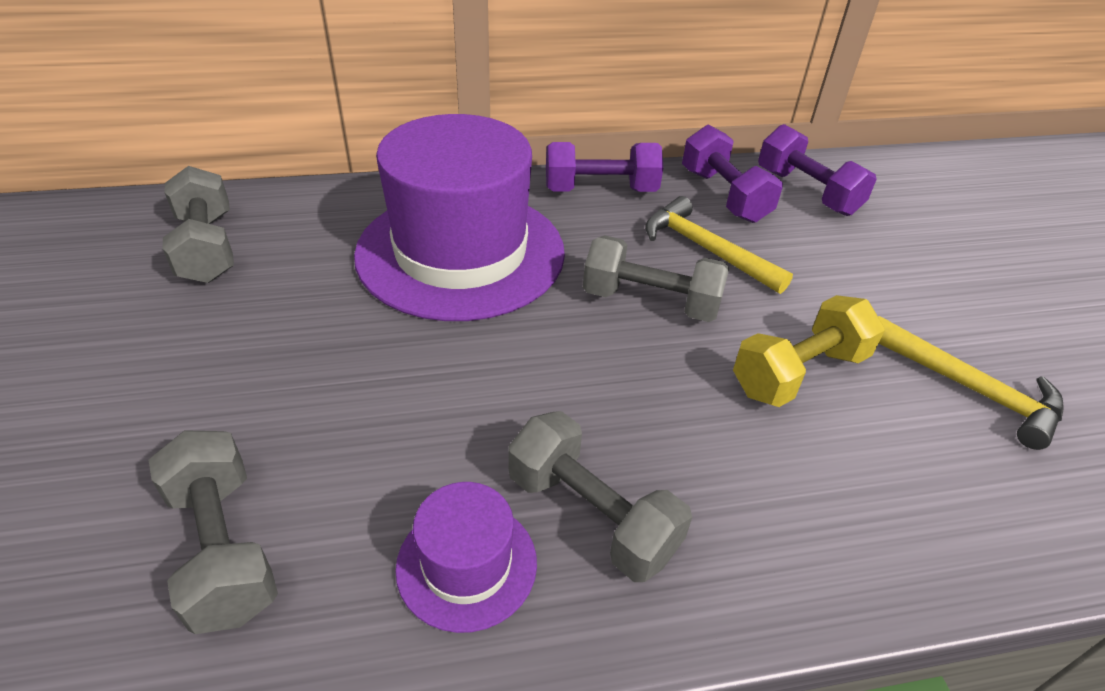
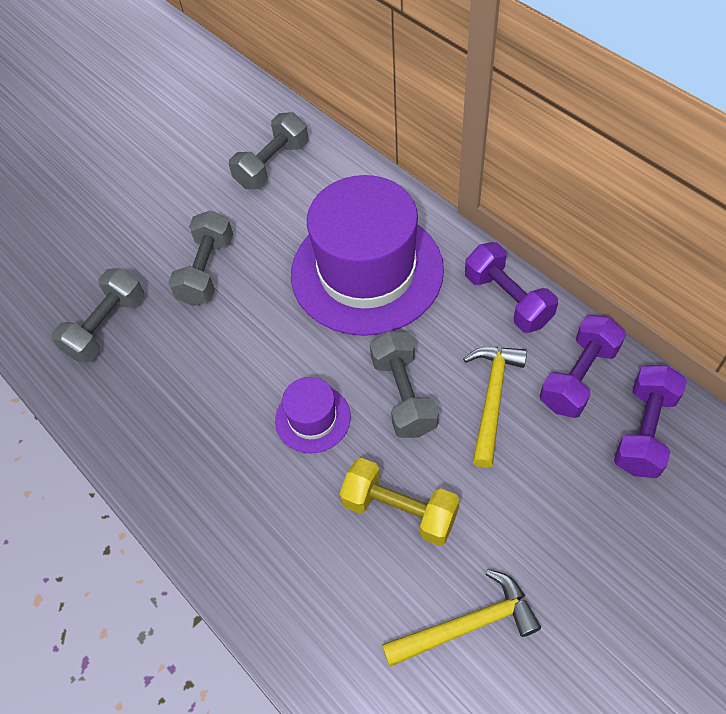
camera: 65 degrees right, 15 degrees up
purple hat [395,482,537,633] -> purple hat moved to [275,377,351,454]
grey dumbbell [508,411,692,582] -> grey dumbbell moved to [168,210,233,306]
yellow hammer [878,316,1064,450] -> yellow hammer turned 120 degrees counterclockwise [382,569,541,667]

